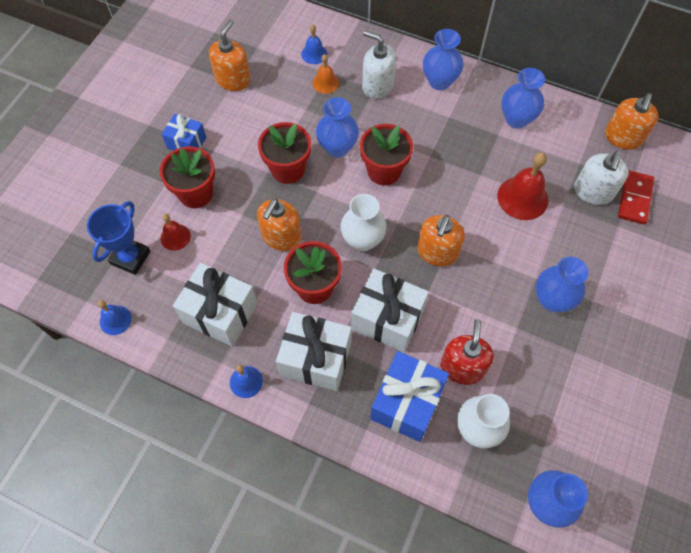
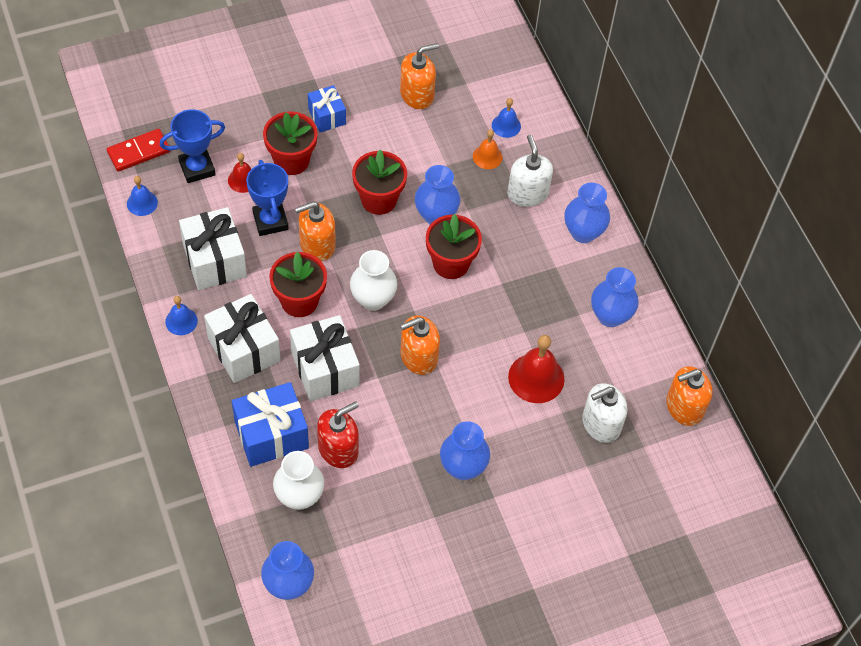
camera: 40 degrees right, 5 degrees down
red domino [618,170,655,225] -> red domino moved to [107,129,170,172]
none -> blue trophy [246,160,289,236]

